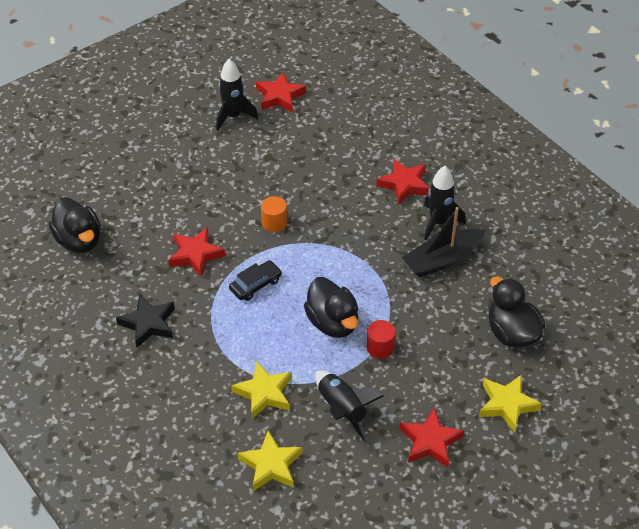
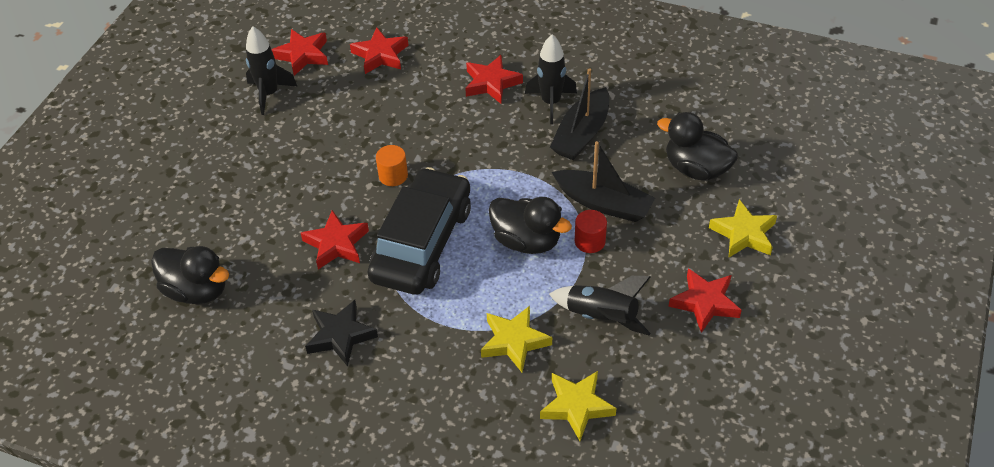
camera: 30 degrees left, 0 degrees up
black car [229,260,282,301] -> black car [367,167,471,295], size x2.35
none -> red star [350,27,409,74]
none -> black boat [552,141,655,222]

